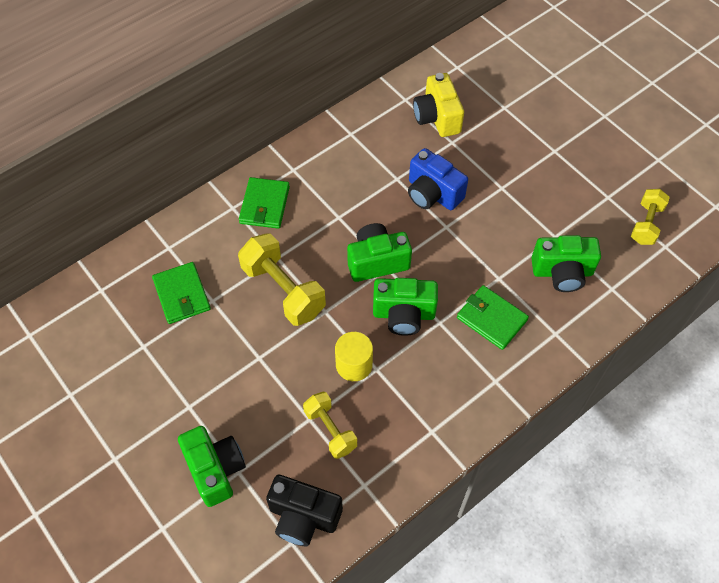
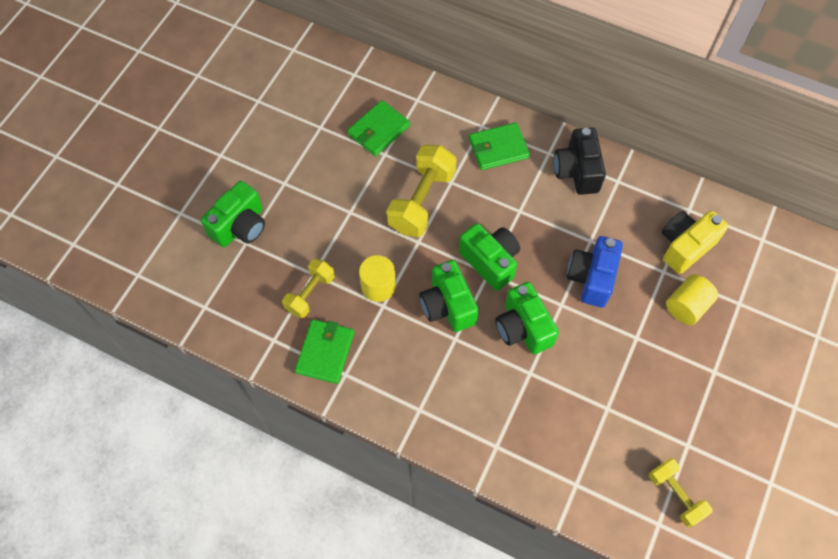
camera: 65 degrees right, 5 degrees up
black camera [266,475,343,546] -> black camera moved to [554,128,606,195]
green wallet [457,285,529,350] -> green wallet moved to [295,319,354,384]
green camera [531,235,601,292] -> green camera moved to [495,282,559,354]
yellow dumbbell [631,189,670,245] -> yellow dumbbell turned 60 degrees clockwise [649,458,712,528]
none -> yellow cylinder [666,274,718,325]

